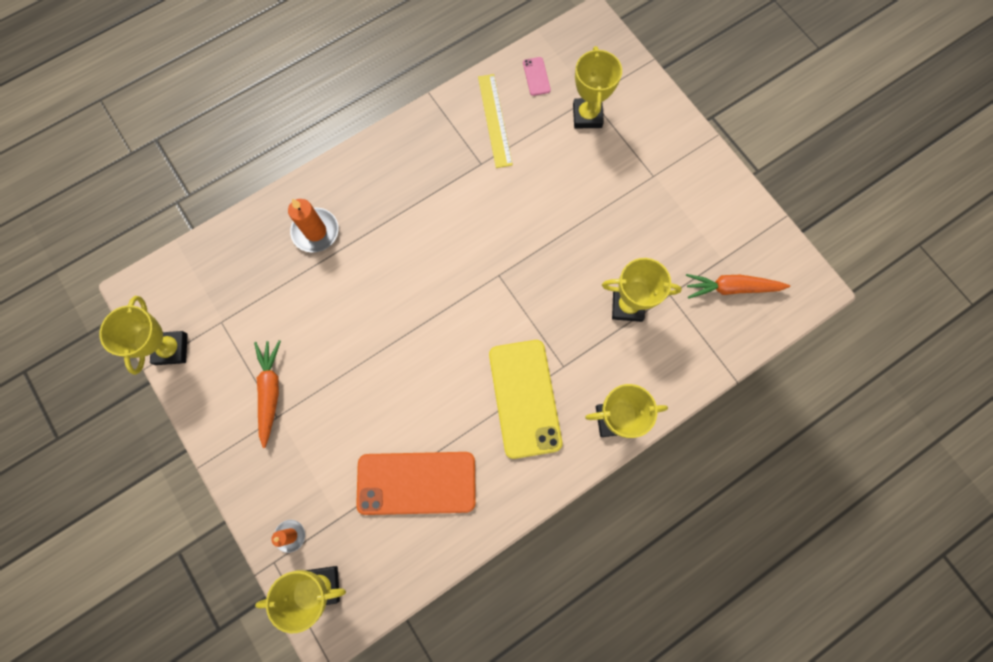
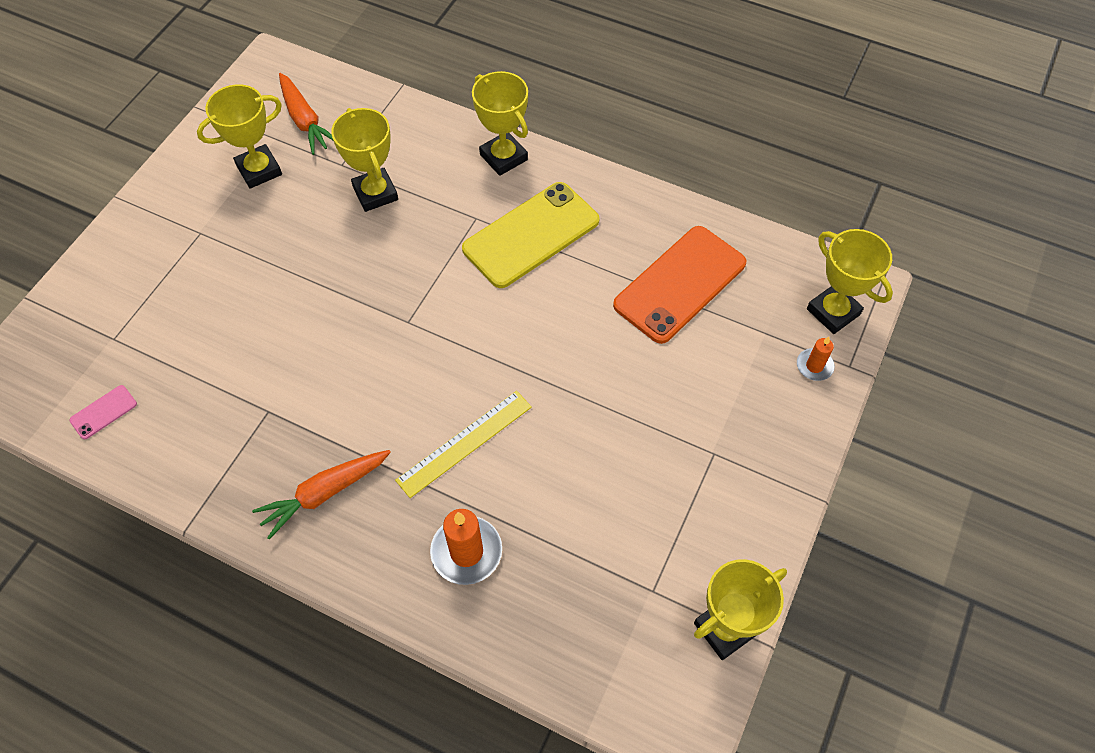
camera: 120 degrees left, 15 degrees down
orange carrot [254,340,281,448] -> orange carrot moved to [252,450,391,539]
orange phone [356,452,476,515] -> orange phone turned 75 degrees clockwise [613,226,746,344]
yellow ruler [478,74,513,168] -> yellow ruler moved to [395,391,532,498]
yellow trophy [573,46,622,128] -> yellow trophy moved to [197,84,282,189]

